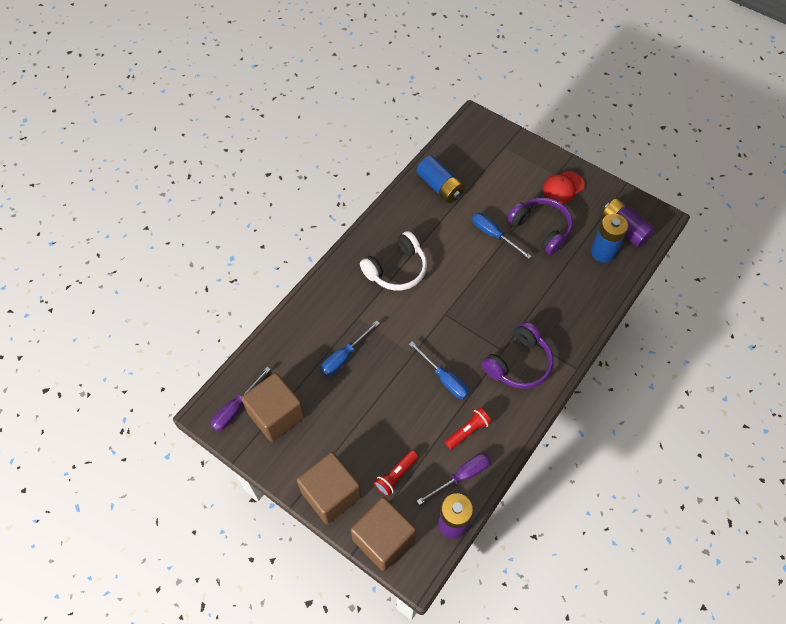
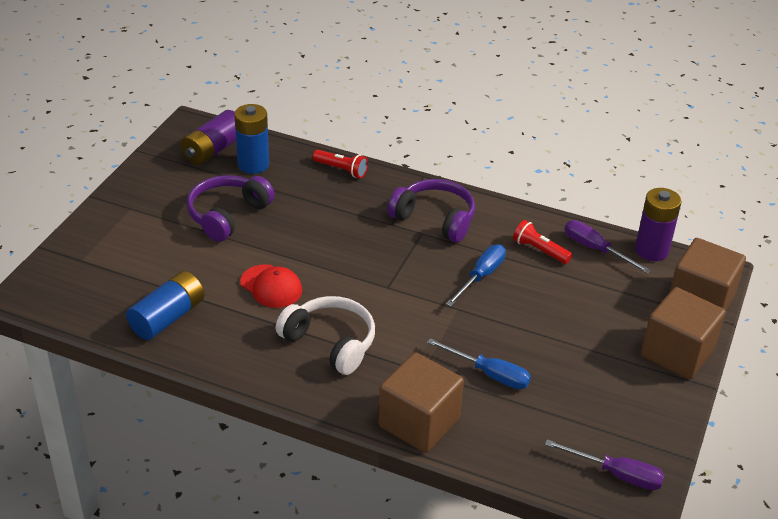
camera: 105 degrees left, 20 degrees down
brown cube [241,373,305,442] -> brown cube moved to [378,352,464,453]
red flashlight [374,450,418,496] -> red flashlight moved to [313,150,368,178]
blue screwdriver [472,213,532,259] -> none
red cap [543,171,585,203] -> red cap moved to [240,264,302,308]

